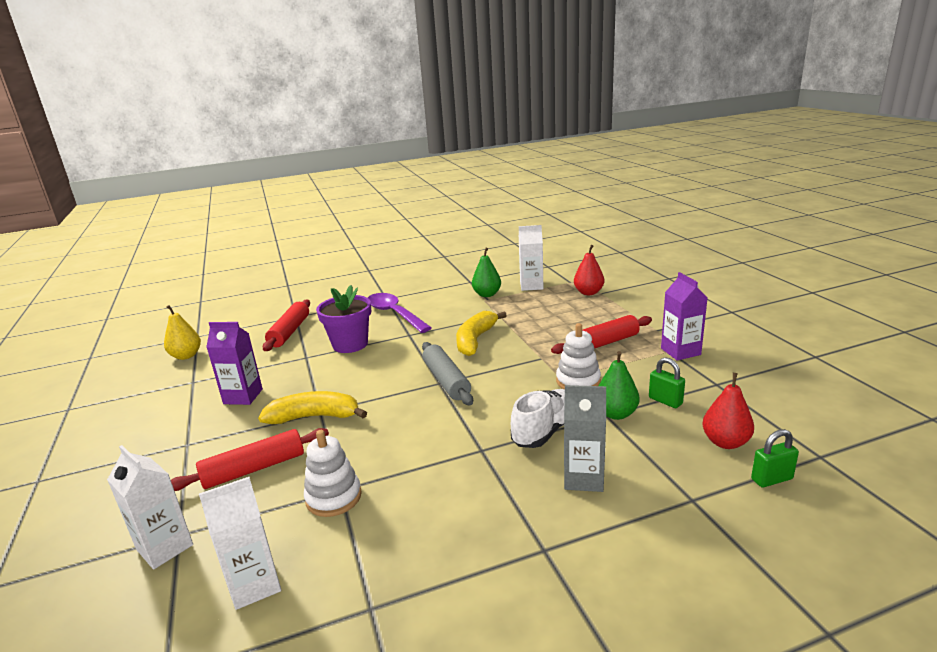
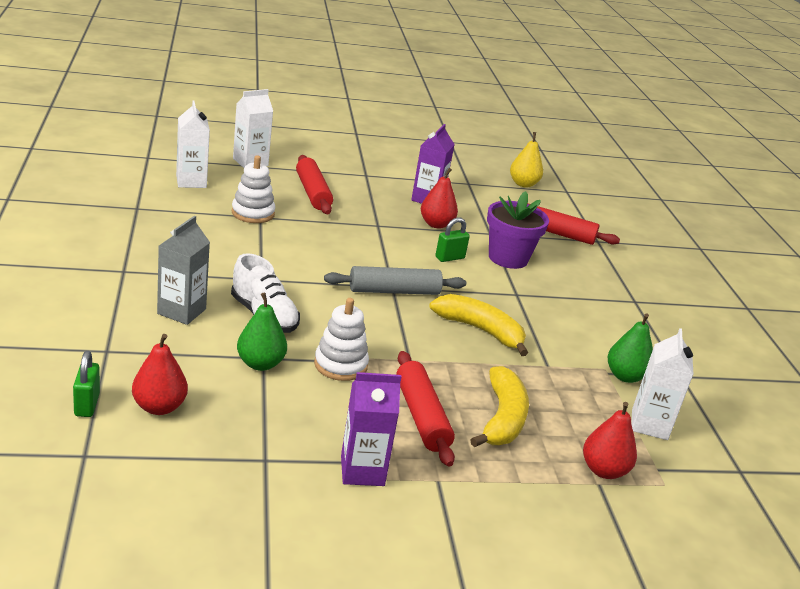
camera: 95 degrees right, 5 degrees up
yellow banana [258,391,367,424] -> yellow banana moved to [470,366,529,447]
purple spoon [368,293,432,333] -> none
green padlock [649,357,685,408] -> green padlock moved to [435,217,470,262]
none -> red pear [421,168,458,229]

